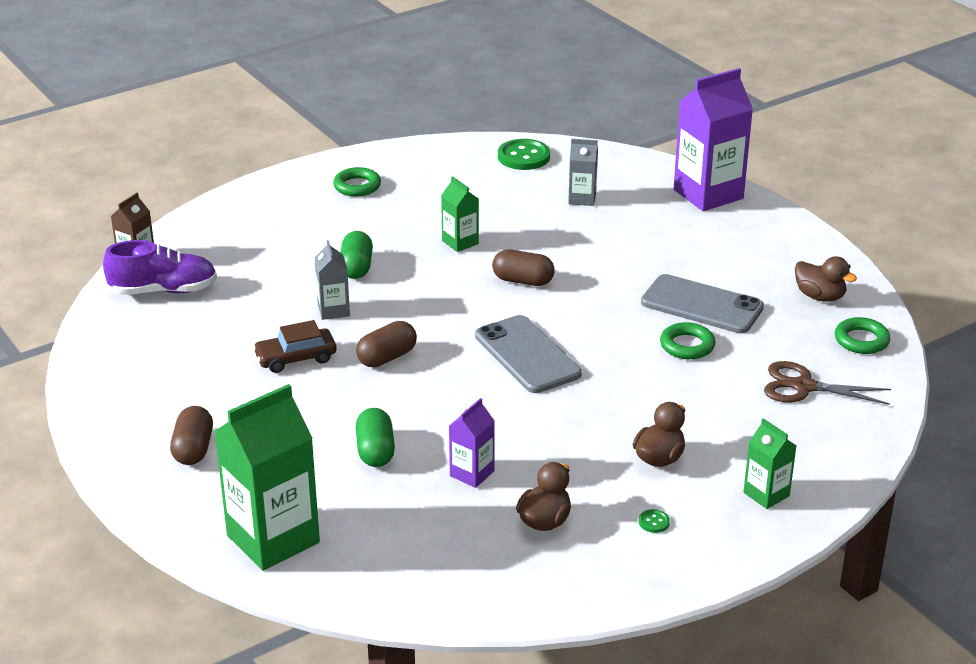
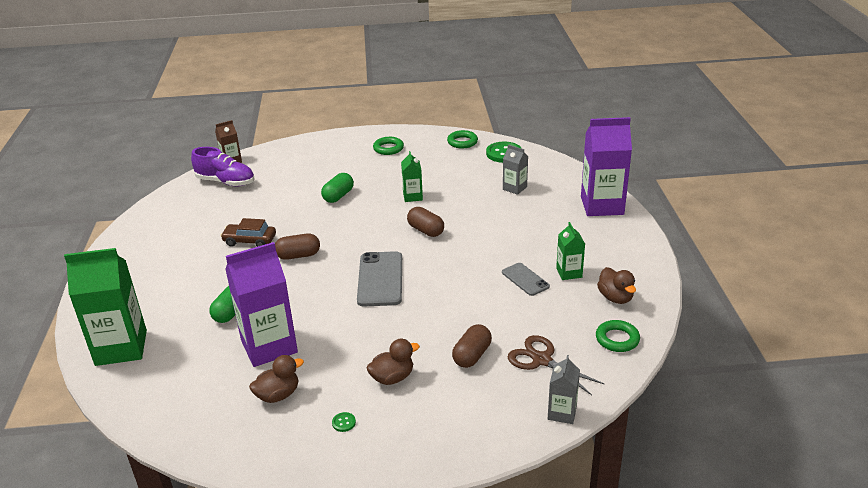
camera: 30 degrees right, 0 degrees up
brown capsule [170,406,213,465] -> brown capsule moved to [452,324,492,368]
grey carton [315,240,350,320] -> grey carton moved to [548,355,580,424]
purple carton [449,398,495,488] -> purple carton [225,242,298,367], size x1.99
grey phone [641,274,764,333] -> grey phone [502,263,550,296], size x0.58
green ring [660,322,715,359] -> green ring moved to [447,130,478,149]
green carton [743,418,796,509] -> green carton moved to [556,222,585,280]

